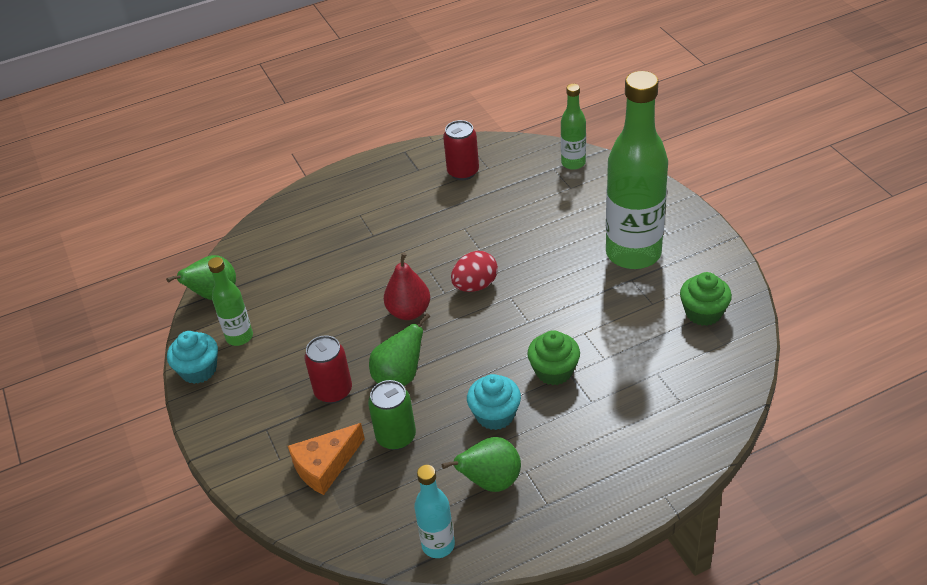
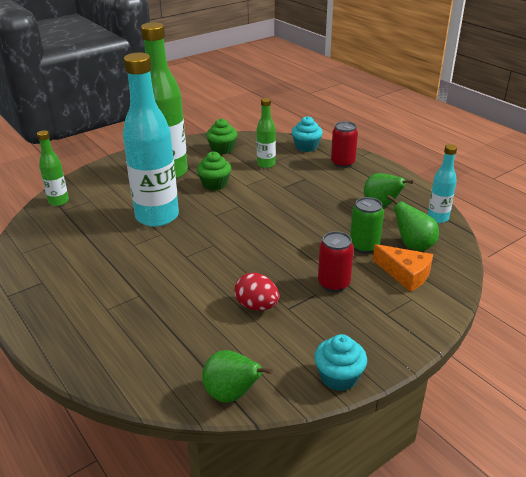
camera: 105 degrees left, 10 degrees down
green bottle [208,257,253,346] -> green bottle moved to [257,98,276,168]
green pear [369,313,430,386] -> green pear moved to [387,195,439,251]
red pear [384,253,430,320] -> none
red can [443,120,479,180] -> red can moved to [331,121,358,168]
red egg [451,251,498,292] -> red egg moved to [235,273,279,311]
turquoise cupcake [467,374,521,430] -> turquoise cupcake moved to [292,116,323,152]
green cupcake [527,330,580,385] -> green cupcake moved to [197,152,231,191]
none -> turquoise bottle [123,53,179,227]

